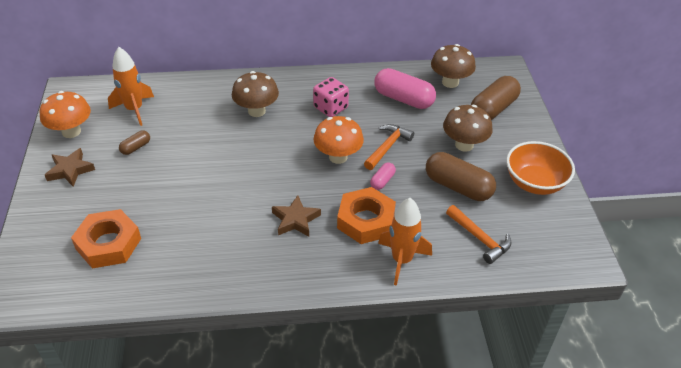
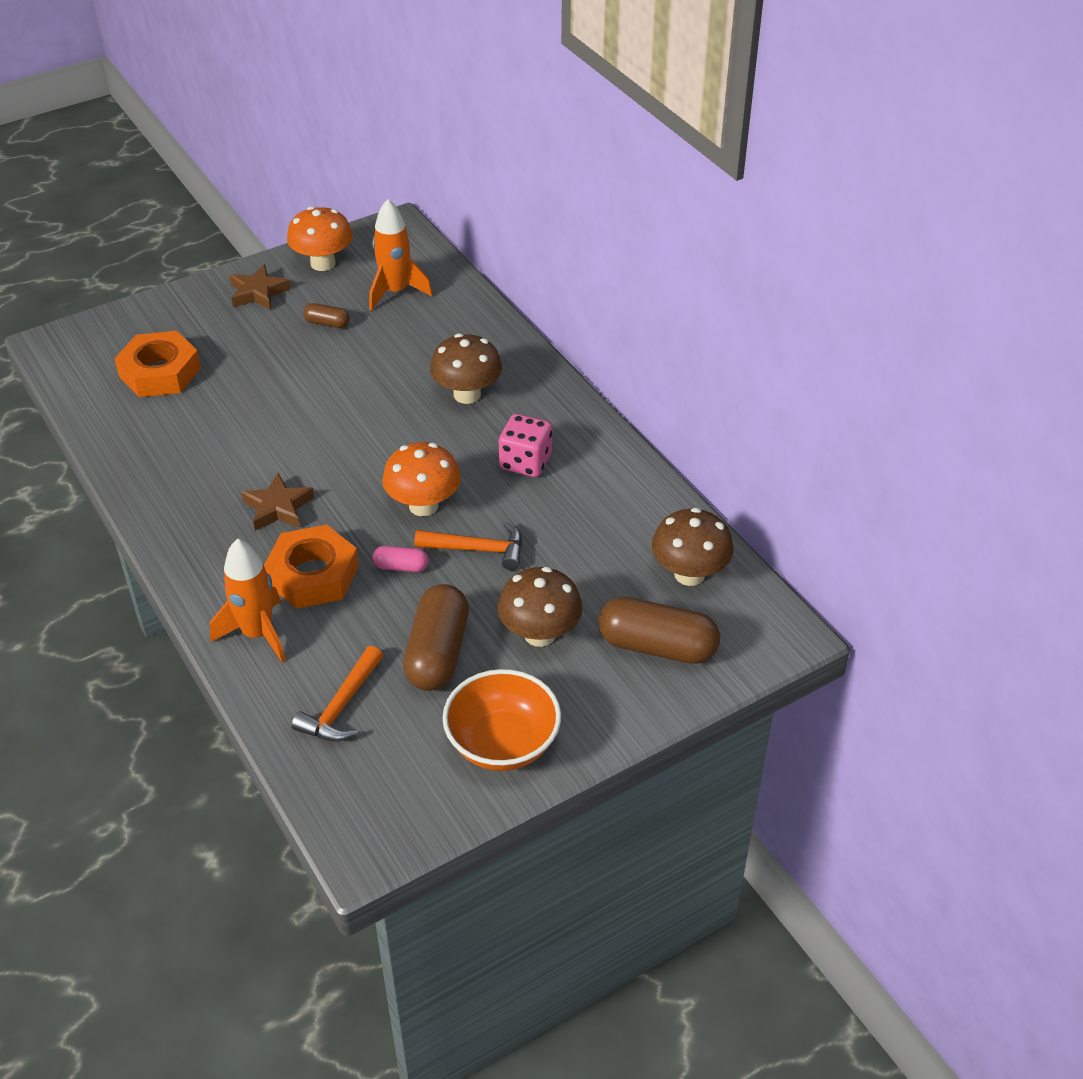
camera: 65 degrees right, 0 degrees up
pink capsule [374,68,436,109] -> none

